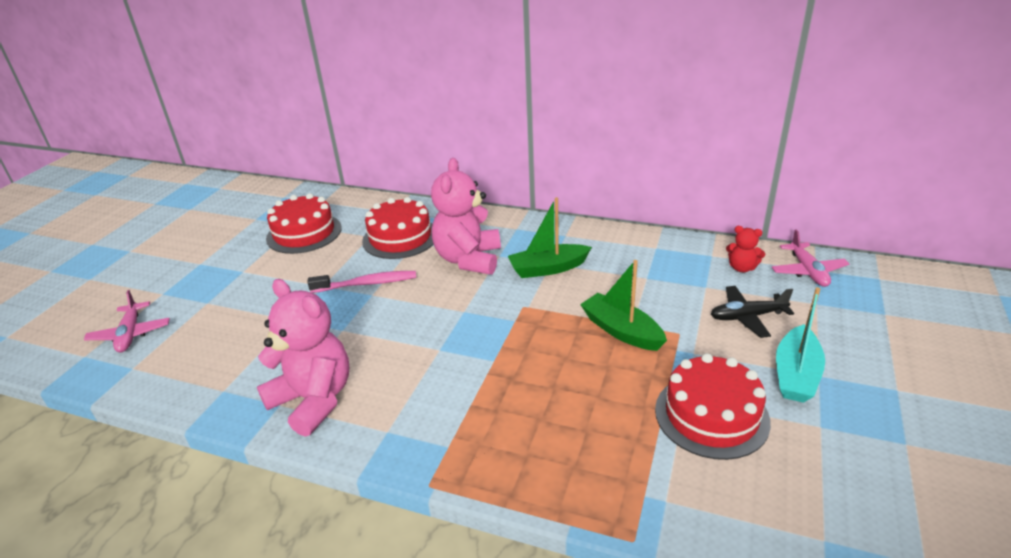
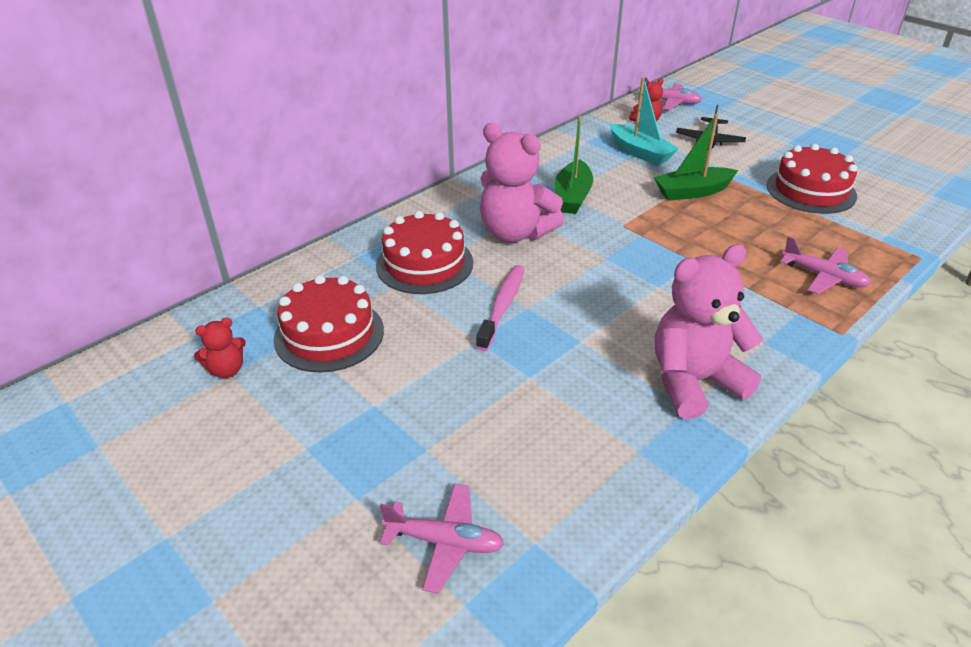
camera: 65 degrees left, 5 degrees up
turquoise boat [776,287,825,403] -> turquoise boat moved to [610,77,679,165]
none -> red teddy bear [194,318,246,378]
none -> pink plane [780,237,871,294]

